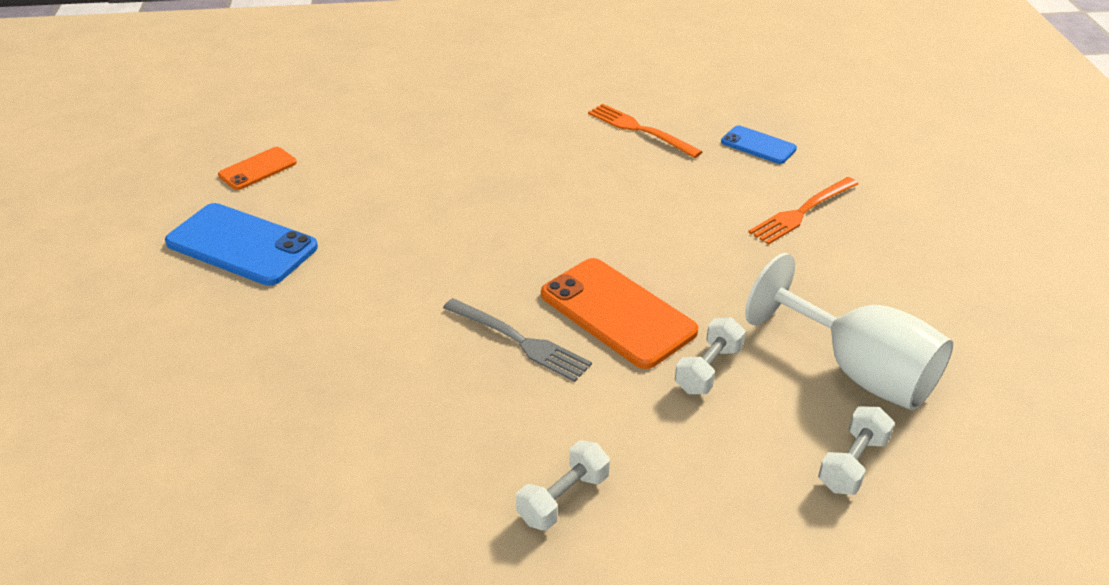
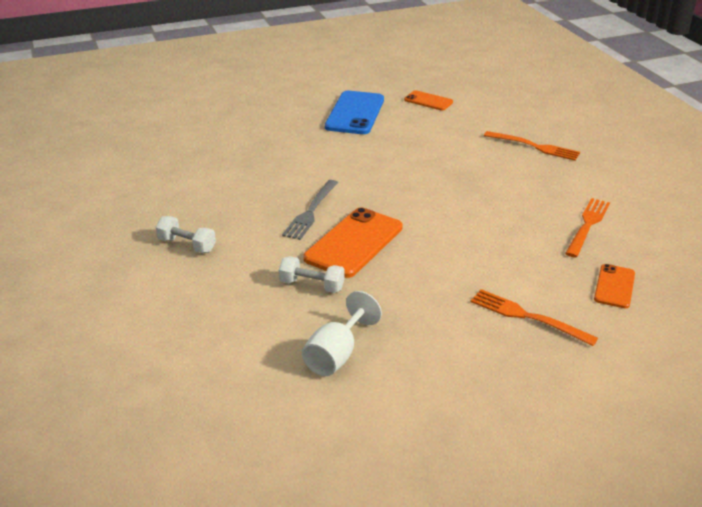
camera: 75 degrees right, 5 degrees down
blue phone [721,125,797,164] -> orange phone [594,264,635,308]
white goblet [745,253,953,410] -> white goblet [302,291,382,376], size x0.64
white dumbbell [818,406,895,495] -> none
none -> orange fork [484,131,580,161]

